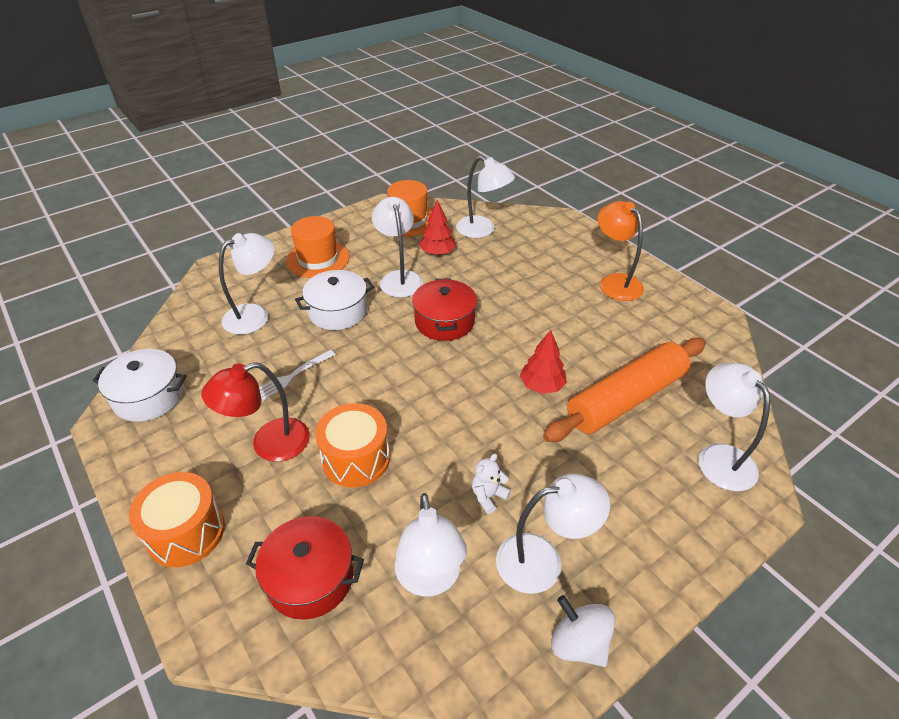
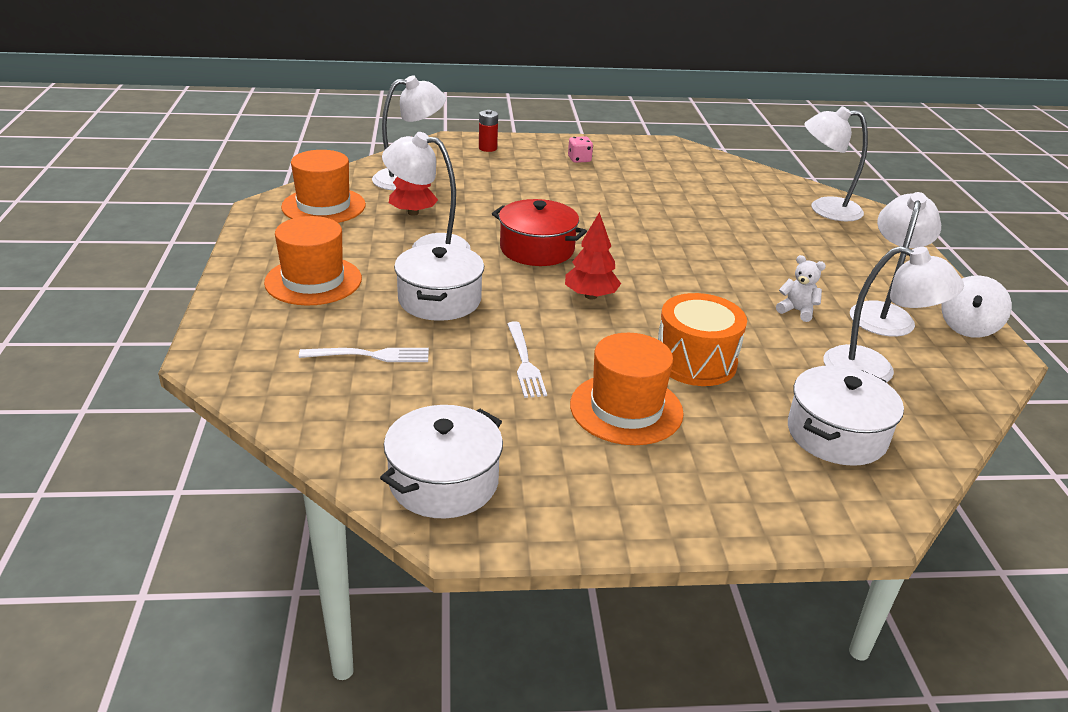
camera: 60 degrees left, 10 degrees down
orange drum [129,472,225,567] -> none
red lamp [201,362,310,462] -> orange hat [570,333,684,445]
white lamp [219,233,275,334] -> white fork [299,348,429,362]
red pot [246,516,364,620] -> white pot [788,365,904,466]
white teddy bear [472,454,511,514] -> white teddy bear turned 135 degrees clockwise [776,255,826,322]
red tree [520,330,567,394] -> red tree moved to [565,212,621,299]
orange rolling pin [543,338,706,442] -> none
white spinning top [551,595,616,667] -> white spinning top turned 45 degrees counterclockwise [941,276,1012,338]
orange lamp [597,201,644,301] -> pink dice [568,136,593,163]
none -> red battery [479,110,498,152]

